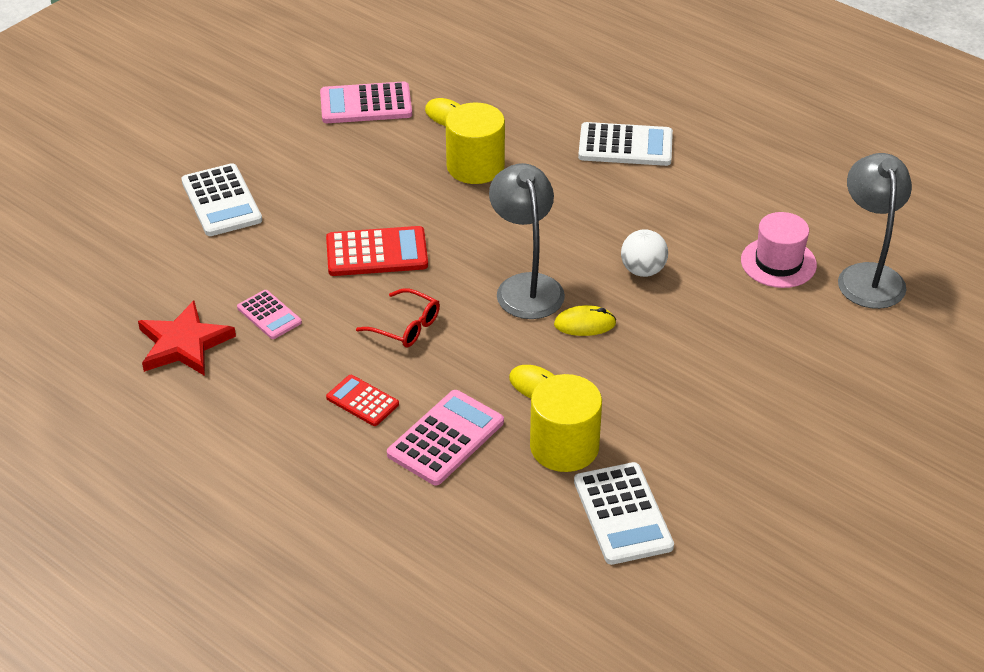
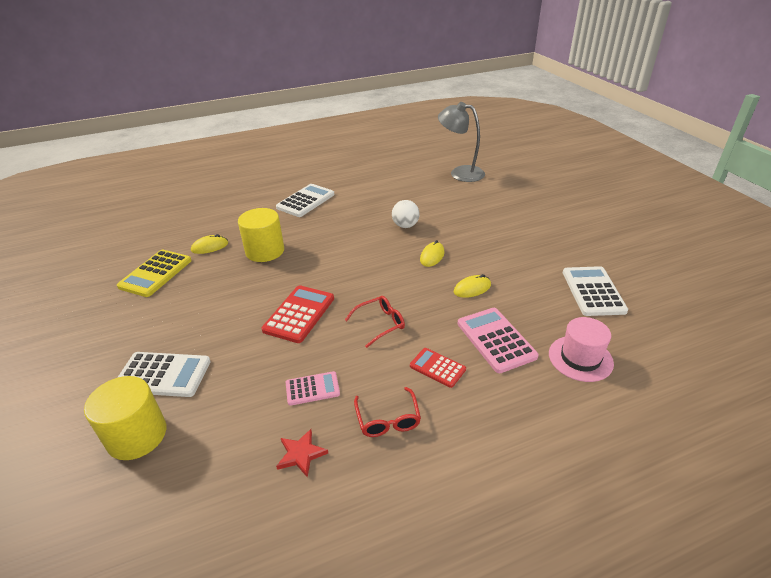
camera: 60 degrees left, 5 degrees down
red star [138,300,236,376] -> red star [276,429,328,477], size x0.57
pink calculator [320,81,412,123] -> yellow calculator [117,250,192,297]
red calculator [326,375,399,426] -> red calculator turned 60 degrees clockwise [410,348,466,388]
grey lamp [489,163,565,319] -> none
yellow cylinder [530,374,602,472] -> yellow cylinder moved to [84,376,166,460]
white calculator [574,462,674,565] -> white calculator turned 105 degrees counterclockwise [563,266,628,316]
pink hat [741,212,817,288] -> pink hat moved to [549,317,614,382]
none -> red glasses [354,387,421,437]

